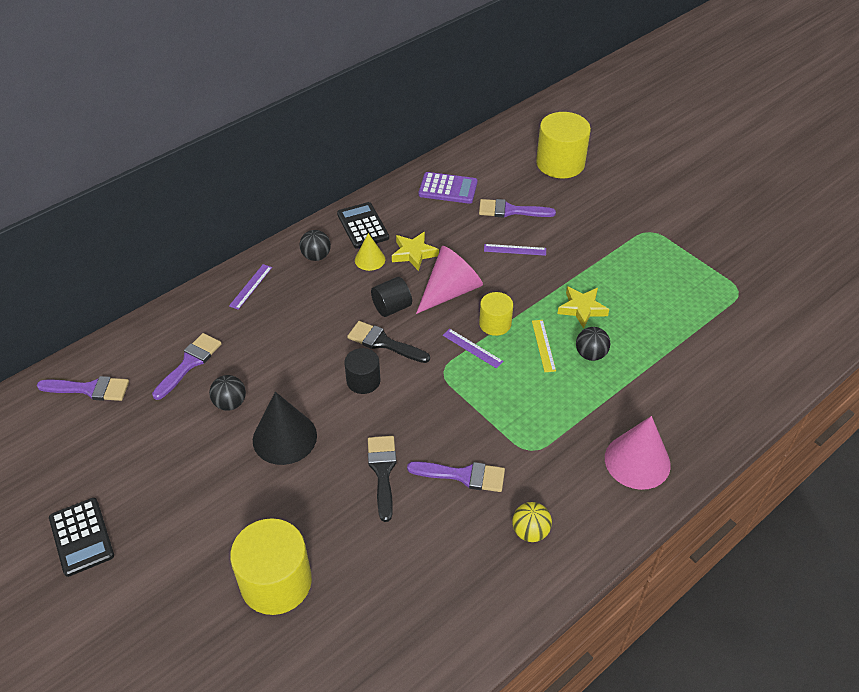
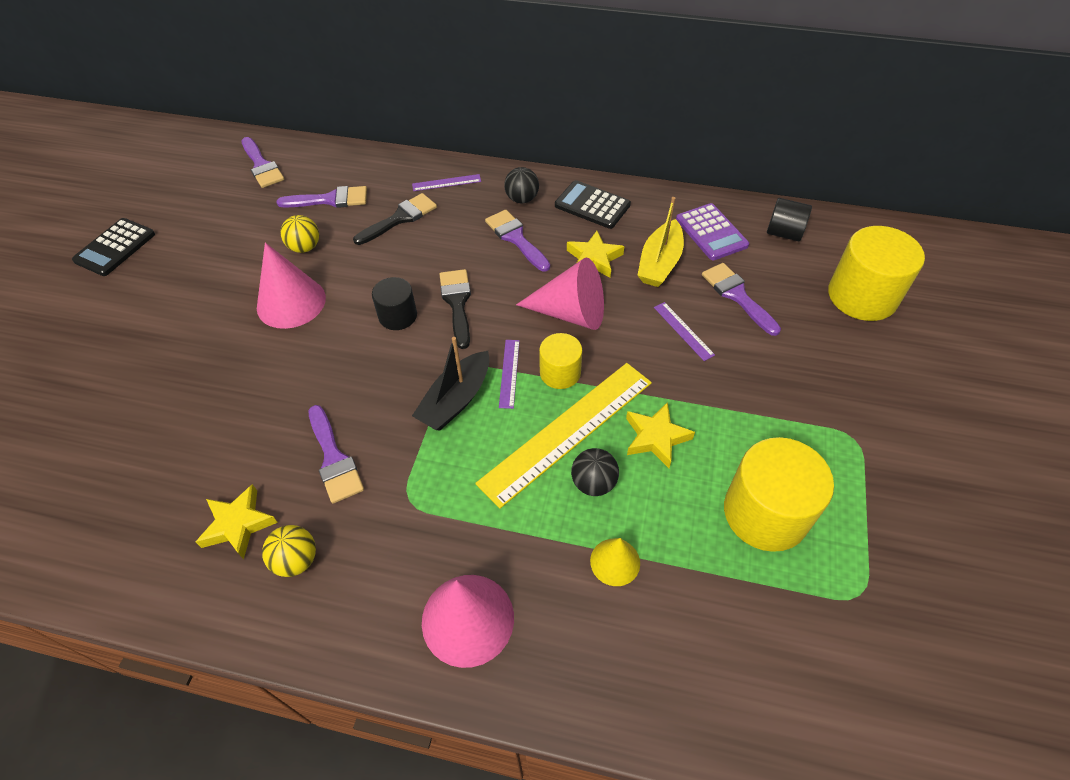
camera: 55 degrees right, 5 degrees up
black ball [209,375,246,411] -> yellow ball [281,215,319,253]
yellow cylinder [230,518,312,615] -> yellow cylinder moved to [724,437,834,552]
black cone [253,392,317,465] -> pink cone [257,243,326,329]
black calculator [337,202,389,249] -> black calculator turned 90 degrees counterclockwise [555,180,631,229]
yellow cone [355,233,385,271] -> yellow cone moved to [590,538,640,586]
black brush [368,436,397,522] -> black brush moved to [353,193,437,245]
black cylinder [371,277,412,317] -> black cylinder moved to [767,198,812,241]
yellow ruler [532,320,556,372] -> yellow ruler [475,363,652,509], size x2.34
none -> yellow star [196,484,278,559]
none -> black boat [412,337,489,431]
none -> purple brush [485,210,550,272]
none -> yellow boat [637,197,684,287]

